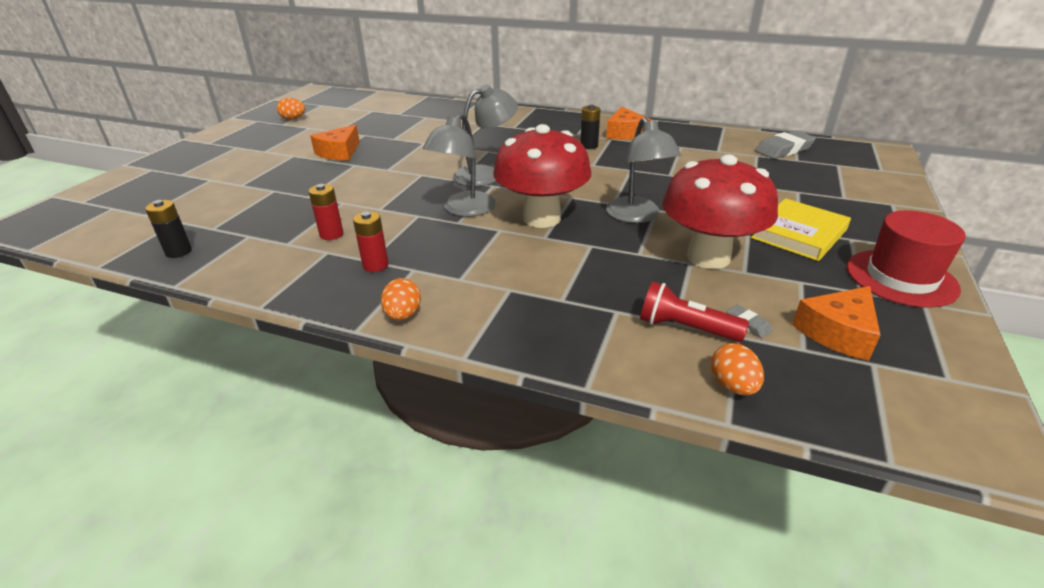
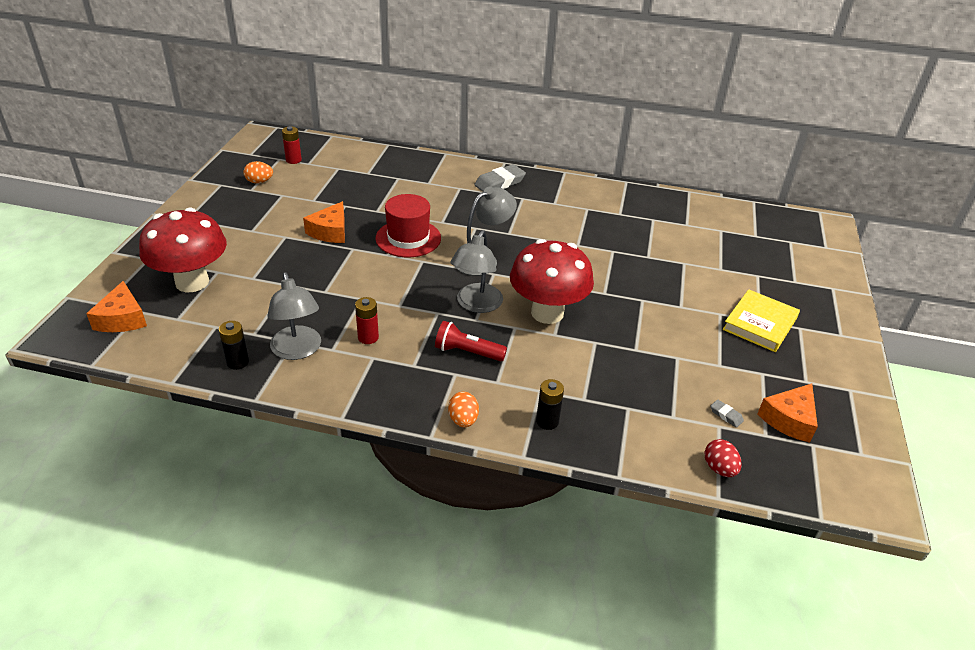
camera: 10 degrees left, 5 degrees up
red battery [353,211,389,272] -> red battery moved to [282,126,302,164]
black battery [580,105,601,149] -> black battery moved to [536,379,564,430]
orange cheese [606,107,651,140] -> orange cheese moved to [86,281,147,332]
grey lamp [606,117,681,223] -> grey lamp moved to [268,272,321,360]
red flashlight [640,281,749,342] -> red flashlight moved to [435,321,507,361]
red mushroom [662,154,778,269] -> red mushroom moved to [139,208,227,292]
orange egg [711,343,764,396] -> red egg [704,439,742,477]
grey eraser [755,131,816,159] -> grey eraser moved to [474,164,526,192]
red hat [847,210,966,308] -> red hat moved to [375,194,441,257]

